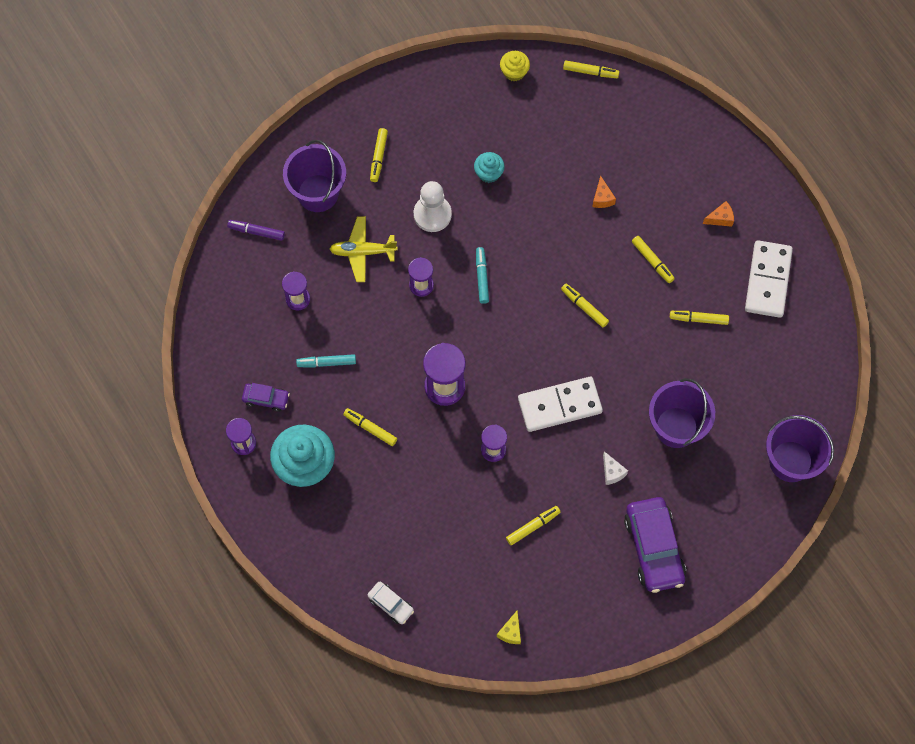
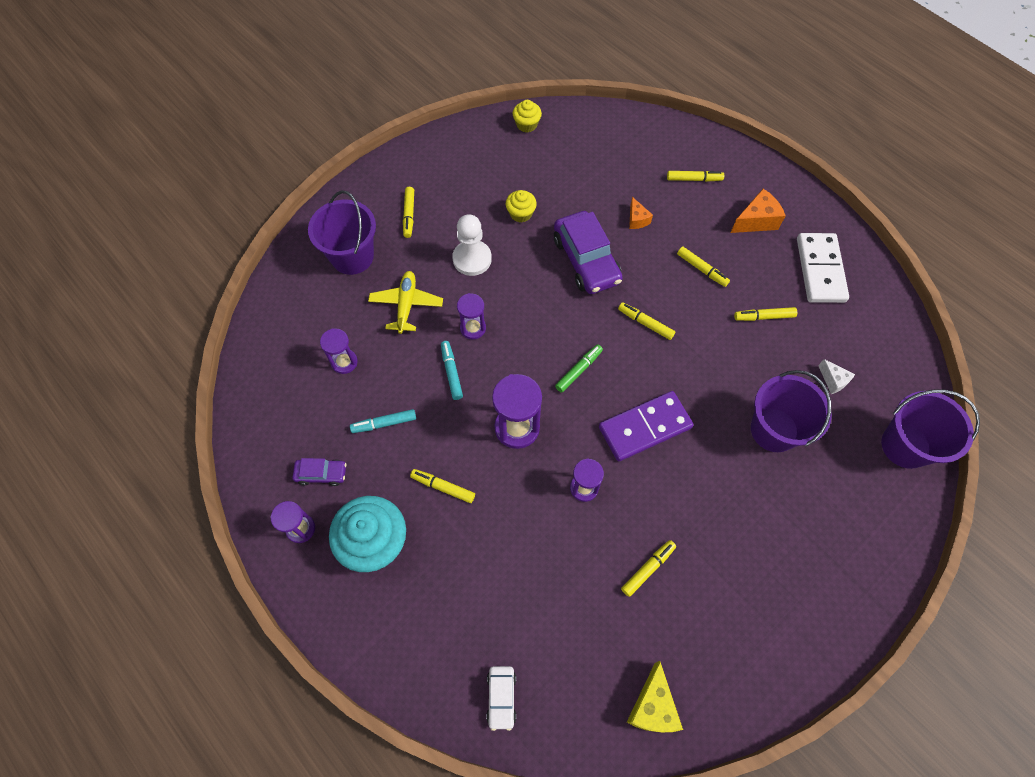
camera: 10 degrees left, 5 degrees down
purple marker [227,220,285,241] -> none
yellow plane [330,217,397,282] -> yellow plane turned 105 degrees clockwise [368,271,443,334]
white car [368,582,414,624] -> white car turned 60 degrees clockwise [486,666,516,731]
turquoise cupcake [474,152,505,183] -> yellow cupcake [506,190,537,223]
turquoise marker [476,247,489,304] -> turquoise marker moved to [441,341,463,400]
yellow cheese [497,610,521,644] -> yellow cheese [627,661,683,732], size x1.64
white domino [518,377,603,432] -> purple domino [599,391,693,461]
yellow marker [563,60,619,78] -> yellow marker moved to [667,171,724,182]
white cheese [603,451,628,485] -> white cheese moved to [818,359,855,394]
purple car [624,497,686,593] -> purple car moved to [554,211,623,294]
orange cheese [703,201,734,227] -> orange cheese [730,189,785,233], size x1.64
none -> green marker [555,344,603,393]

